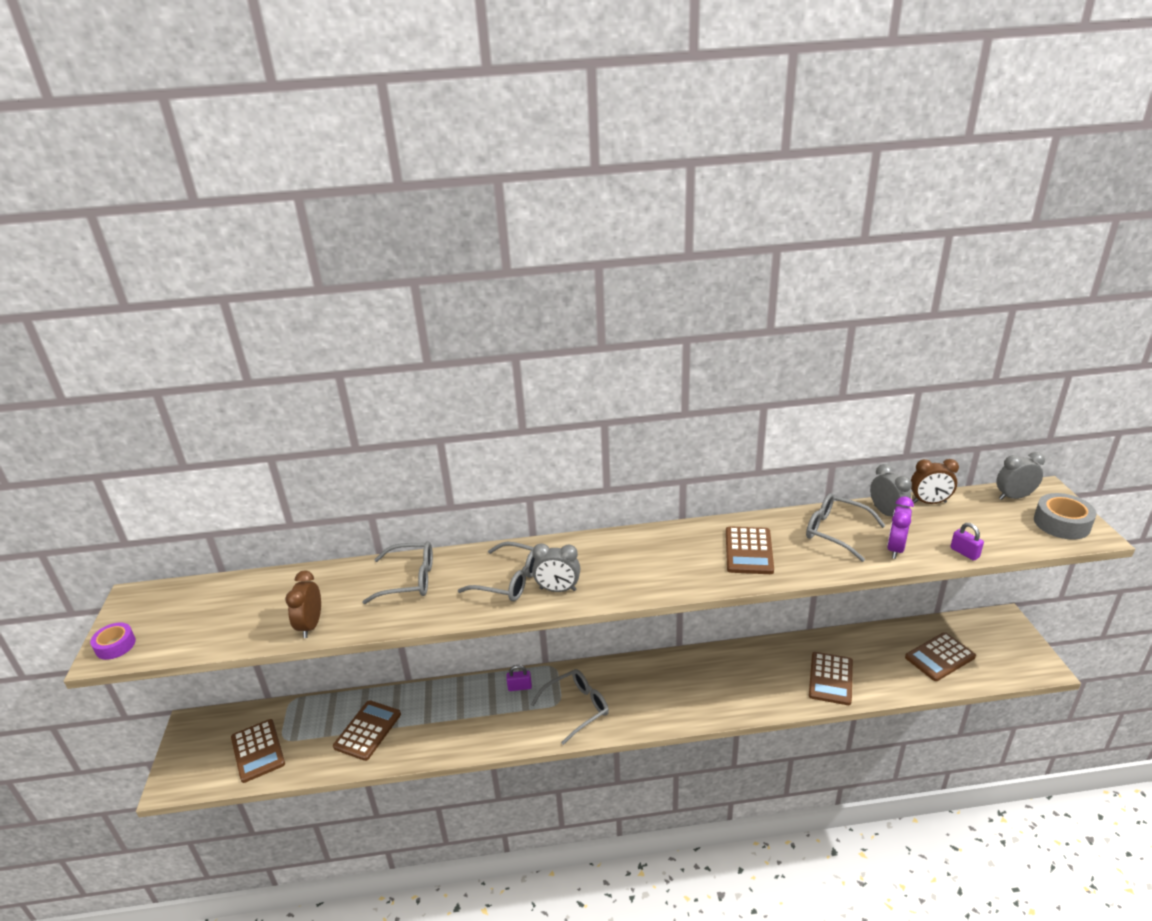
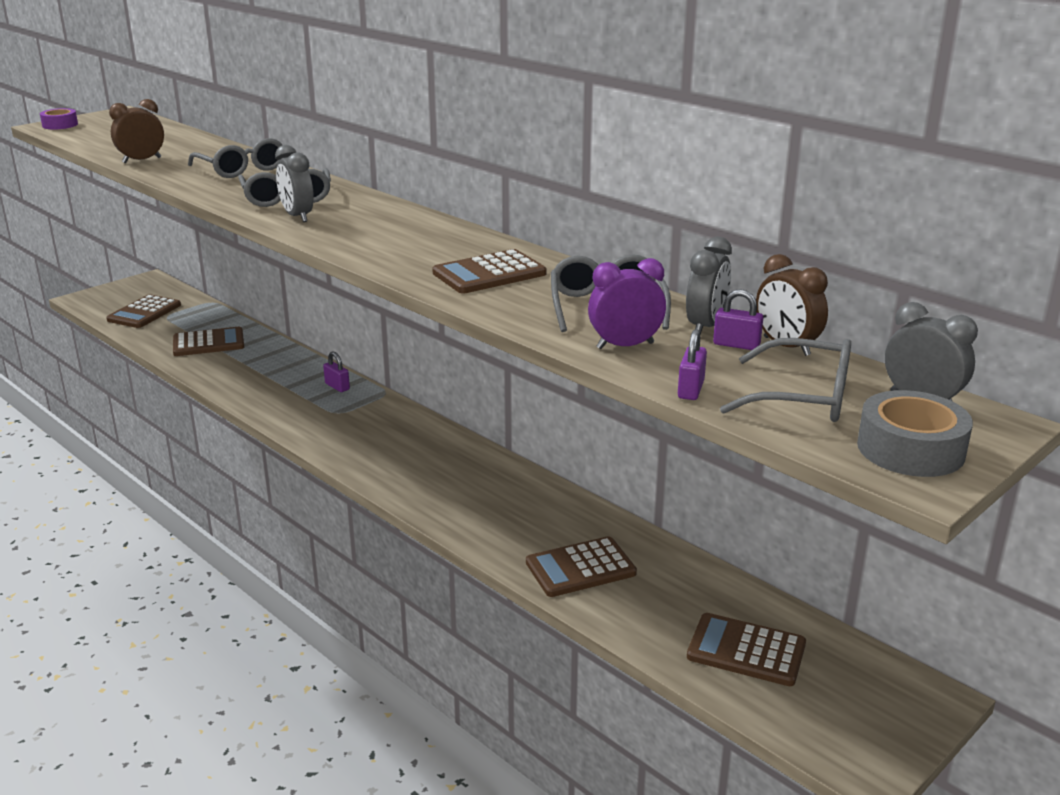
camera: 50 degrees right, 5 degrees down
grey glasses [531,669,609,745] -> grey glasses moved to [720,338,851,422]
none -> purple padlock [713,289,763,350]

